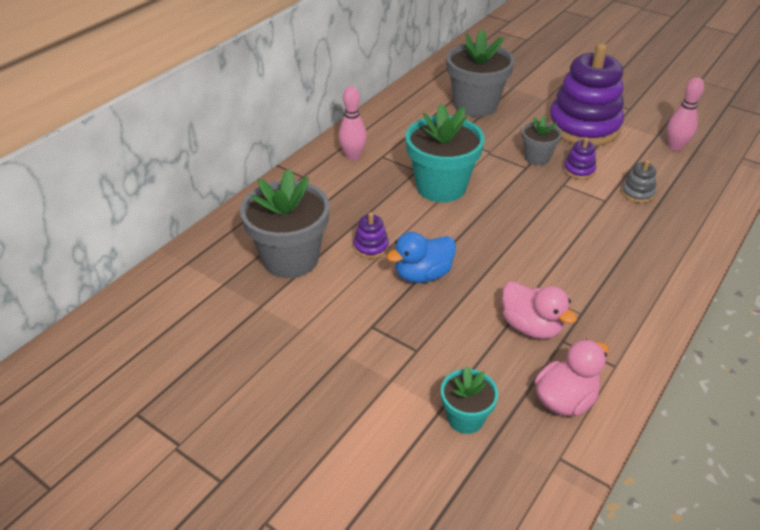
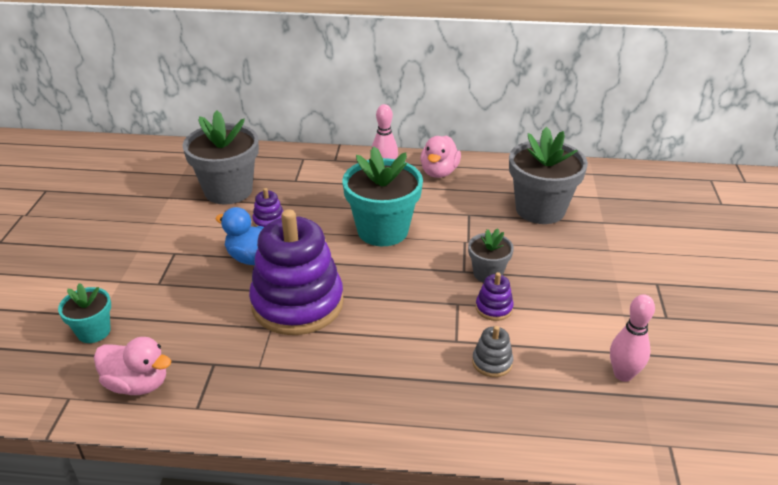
camera: 60 degrees right, 5 degrees down
pink duck [502,281,577,339] -> pink duck moved to [420,136,461,178]
purple stacking toy [548,43,624,146] -> purple stacking toy moved to [249,209,344,335]

